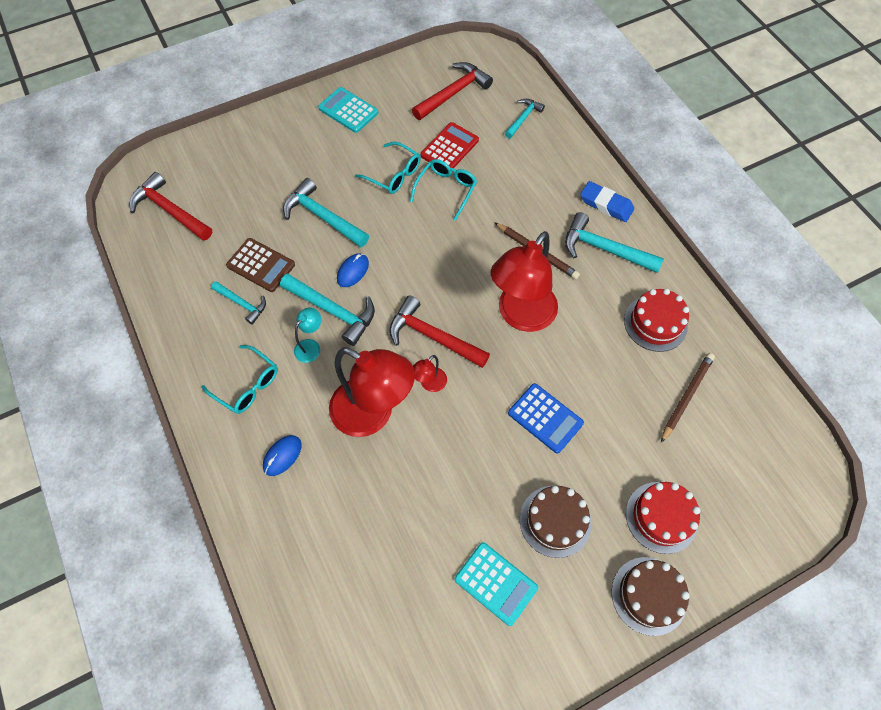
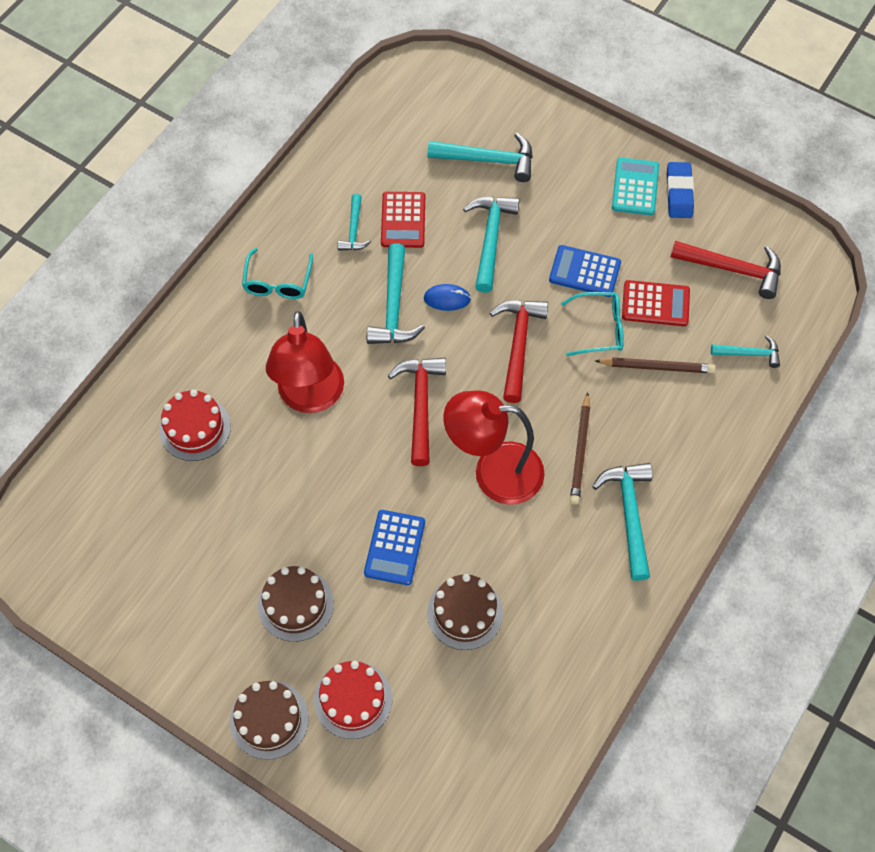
camera: 60 degrees right, 0 degrees up
red hammer [129,172,212,241] -> red hammer moved to [490,300,548,403]
brown calculator [226,238,295,292] -> red calculator [381,192,425,248]
blue mouse [263,435,302,476] -> none
turquoise lamp [294,307,321,363] -> none
turquoise glasses [355,142,421,194] -> blue calculator [549,245,621,297]
red lamp [413,355,447,392] -> none
turquoise calculator [455,542,538,626] -> none
blue eraser [580,181,634,222] -> blue eraser moved to [667,162,694,218]
red cake [624,288,689,352] -> red cake moved to [159,390,231,461]
brown pencil [661,353,715,443] -> brown pencil moved to [595,357,715,373]
none -> turquoise hammer [427,133,533,182]
none -> brown cake [427,574,503,650]

